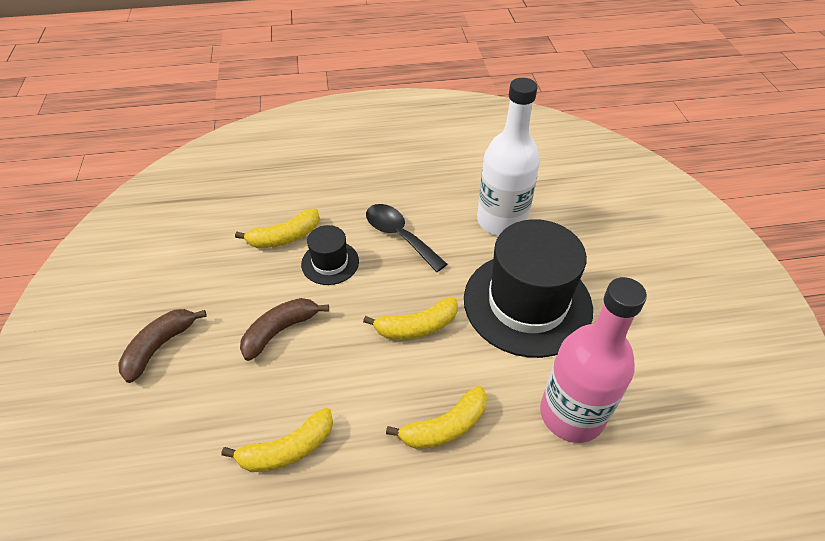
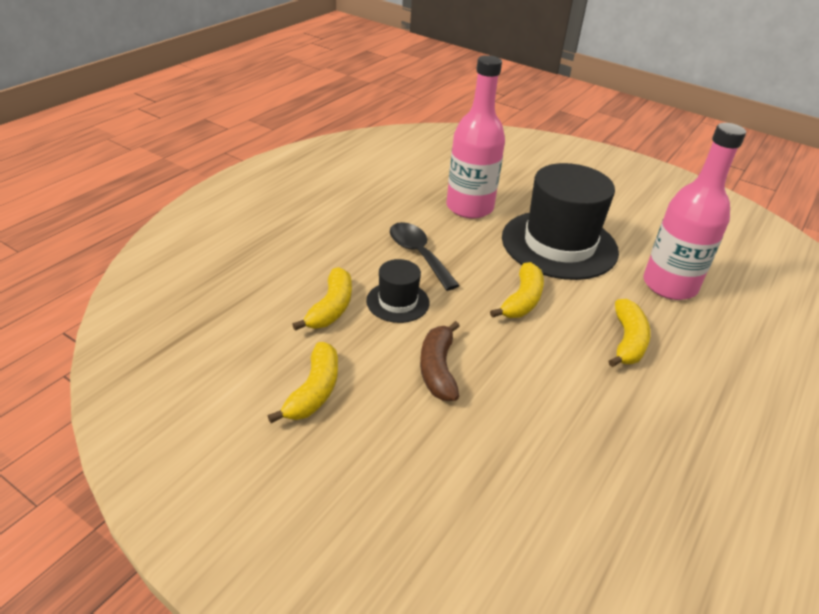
camera: 50 degrees left, 10 degrees down
brown banana [118,309,207,383] -> none
yellow banana [221,408,333,472] -> yellow banana moved to [268,342,338,423]
black spoon [366,204,447,272] -> black spoon turned 60 degrees clockwise [390,222,460,291]
white bottle [477,78,540,236] -> pink bottle [446,55,505,219]

